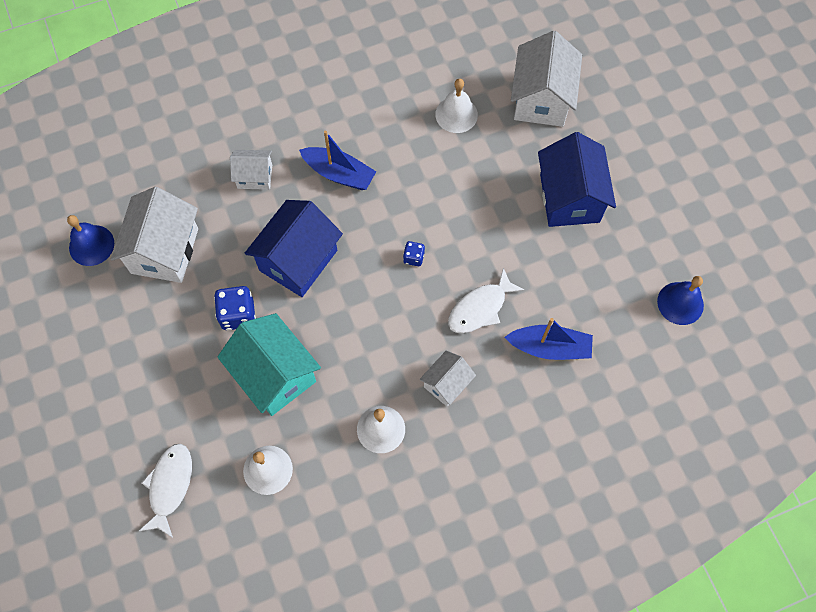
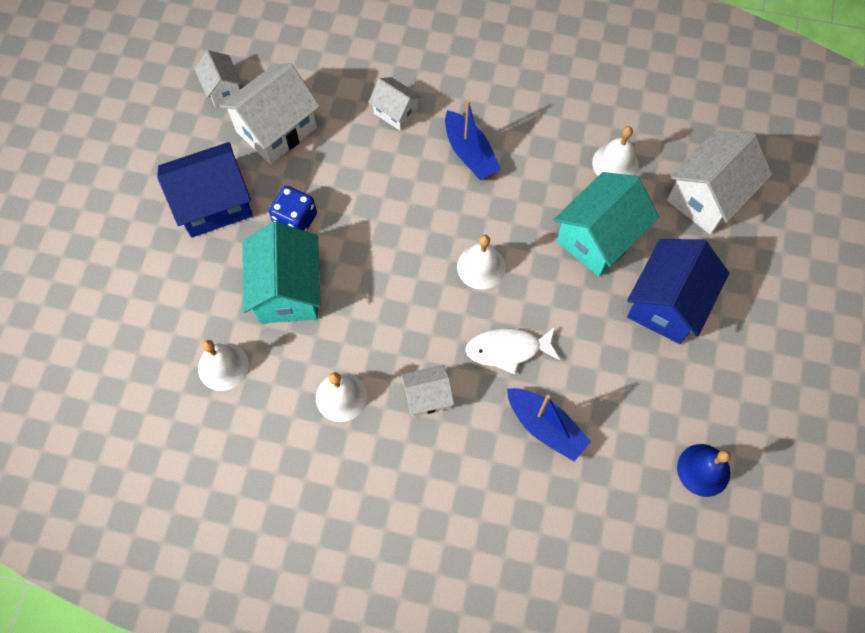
camera: 35 degrees right, 0 degrees up
blue bell [67,215,114,266] -> white house [194,50,242,107]
white fish [139,444,192,538] -> none
blue house [244,200,343,297] -> blue house moved to [157,142,253,238]
blue dice [403,241,425,266] -> white bell [457,235,506,289]
none -> turquoise house [554,172,659,277]

